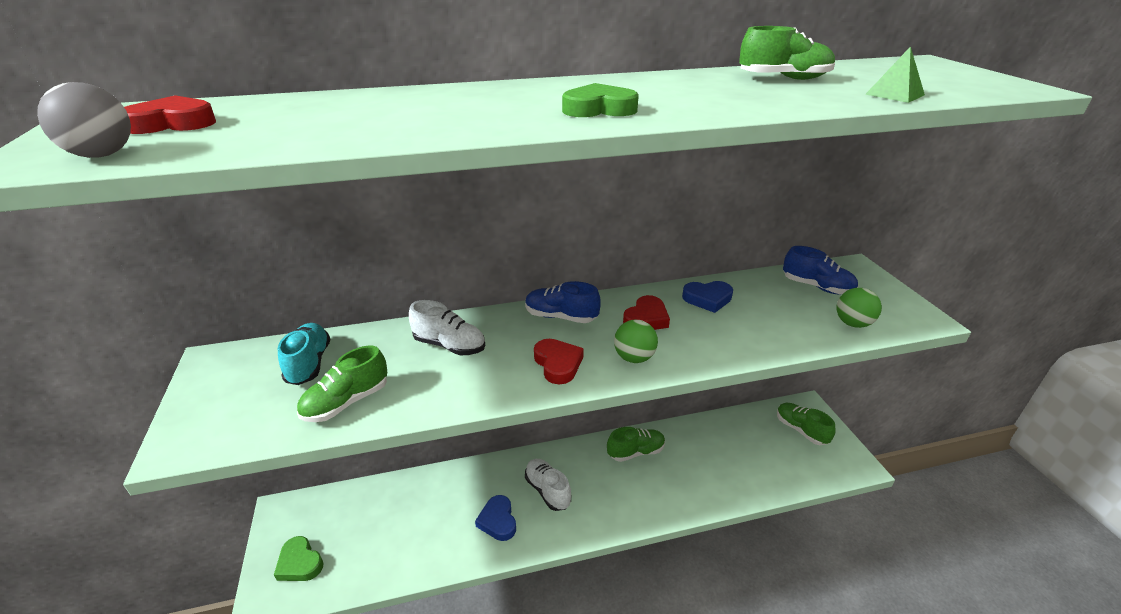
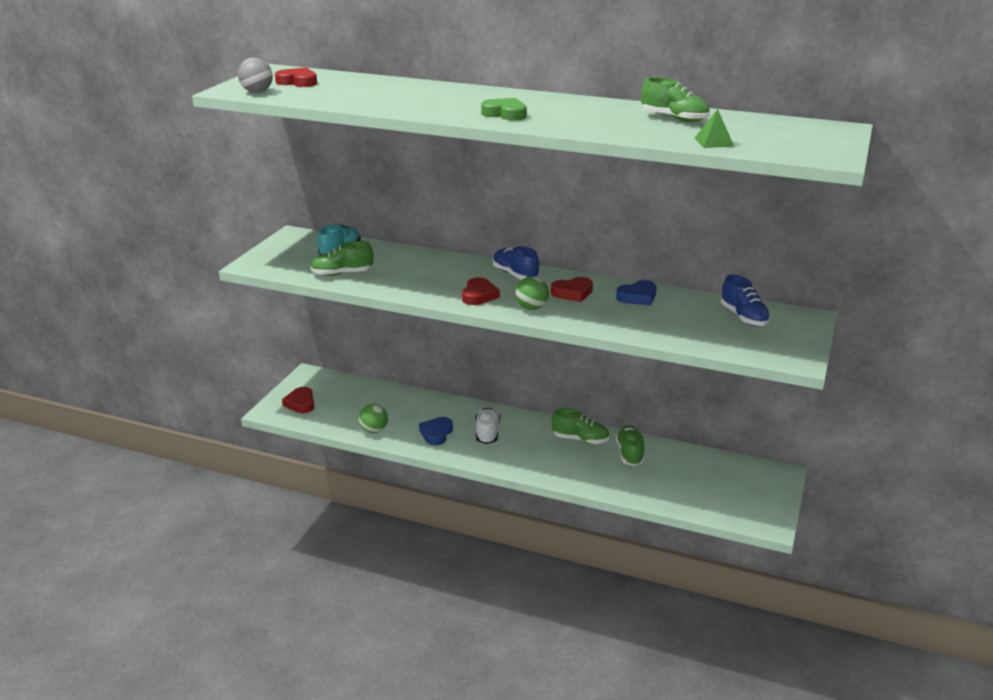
camera: 35 degrees right, 5 degrees down
green heart [274,536,324,581] -> red heart [282,387,314,413]
white shoe [409,300,485,355] -> none
blue heart [682,281,733,313] -> blue heart turned 60 degrees counterclockwise [616,280,657,306]
green shoe [777,403,836,445] -> green shoe moved to [616,425,644,466]
green ball [836,288,882,328] -> green ball moved to [359,404,388,433]

